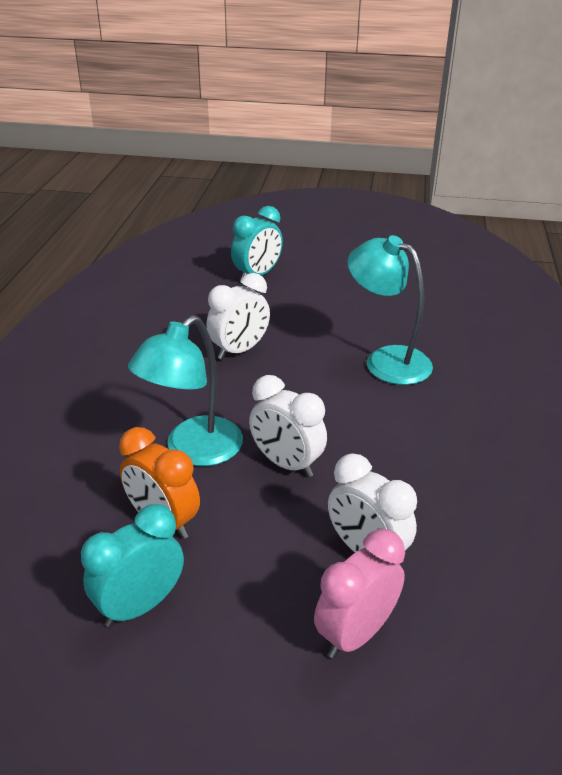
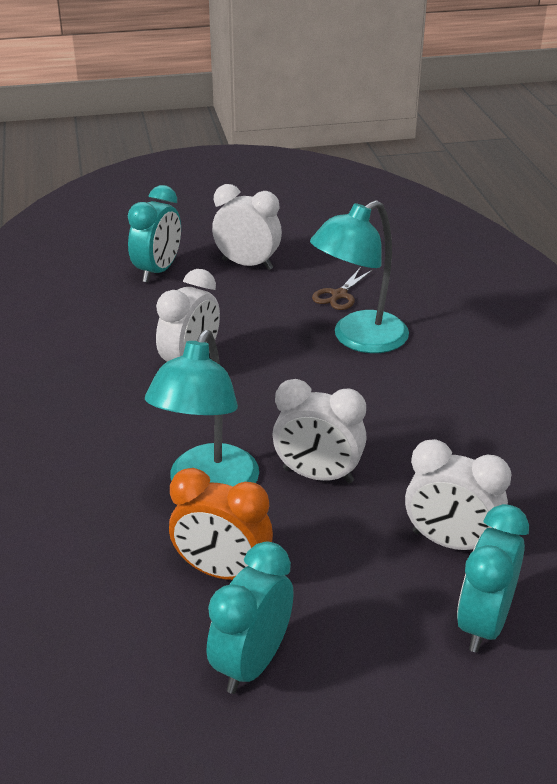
camera: 20 degrees left, 0 degrees up
pink clock [314,529,405,659] -> turquoise clock [457,504,529,653]
turquoise lamp [347,235,433,385] -> turquoise lamp turned 60 degrees counterclockwise [310,200,409,353]
none -> white clock [212,184,282,270]
none -> brown scissors [312,267,373,310]

